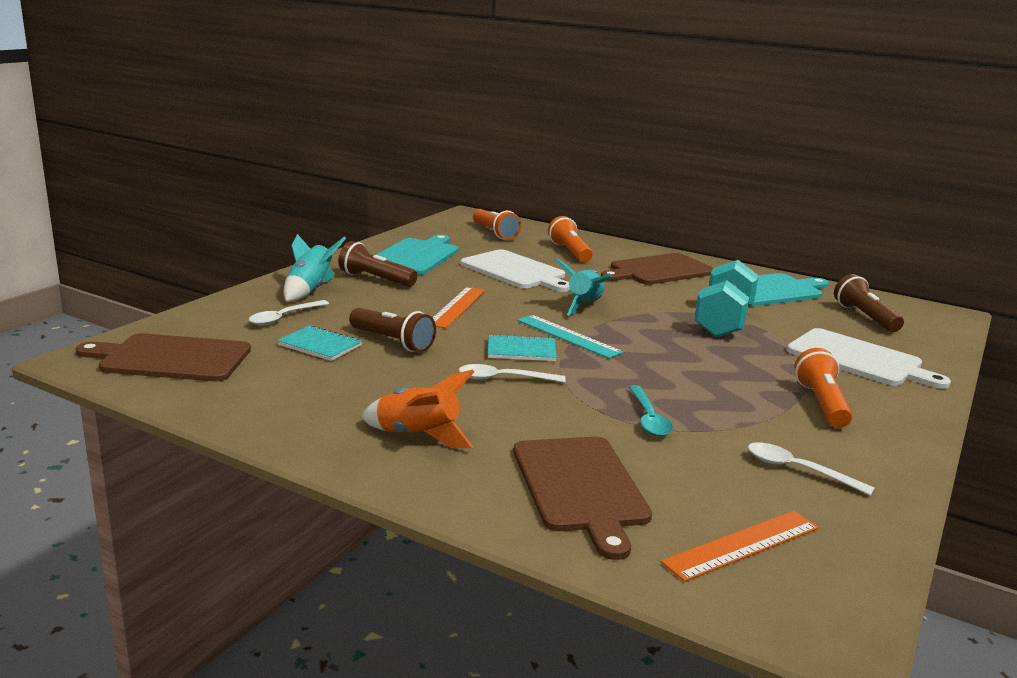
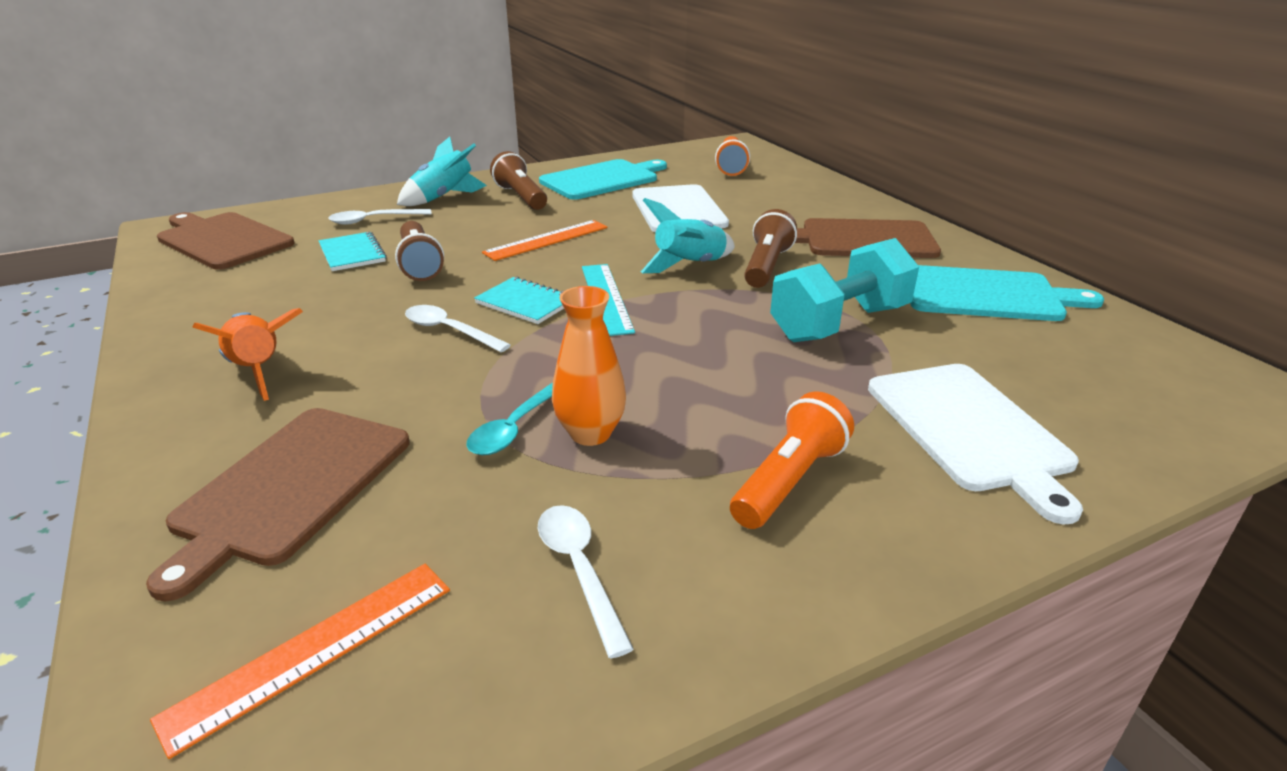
camera: 35 degrees right, 10 degrees up
orange flashlight [548,216,593,262] -> none
orange ruler [661,511,819,582] -> orange ruler turned 45 degrees counterclockwise [150,564,450,759]
brown flashlight [834,274,904,332] -> brown flashlight moved to [744,209,797,288]
none -> orange vase [552,286,626,446]

